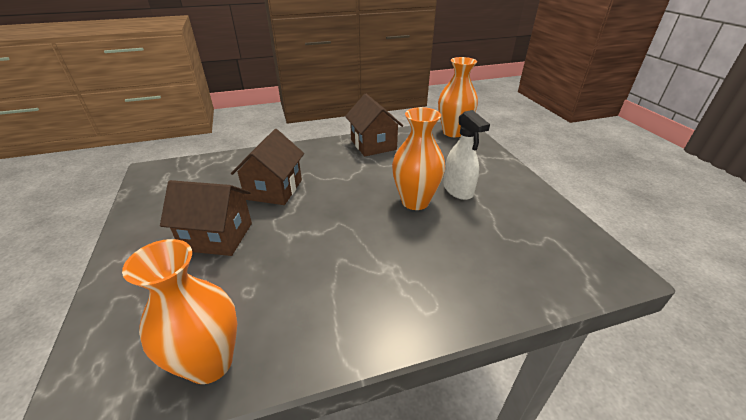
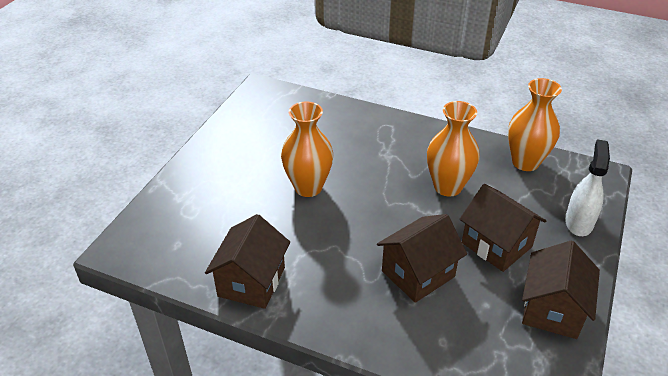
camera: 140 degrees left, 5 degrees up
orange vase [438,57,478,137] -> orange vase moved to [427,101,480,197]
white spray bottle [443,110,490,200] -> white spray bottle moved to [565,139,610,236]
none -> brown house [522,240,600,339]

